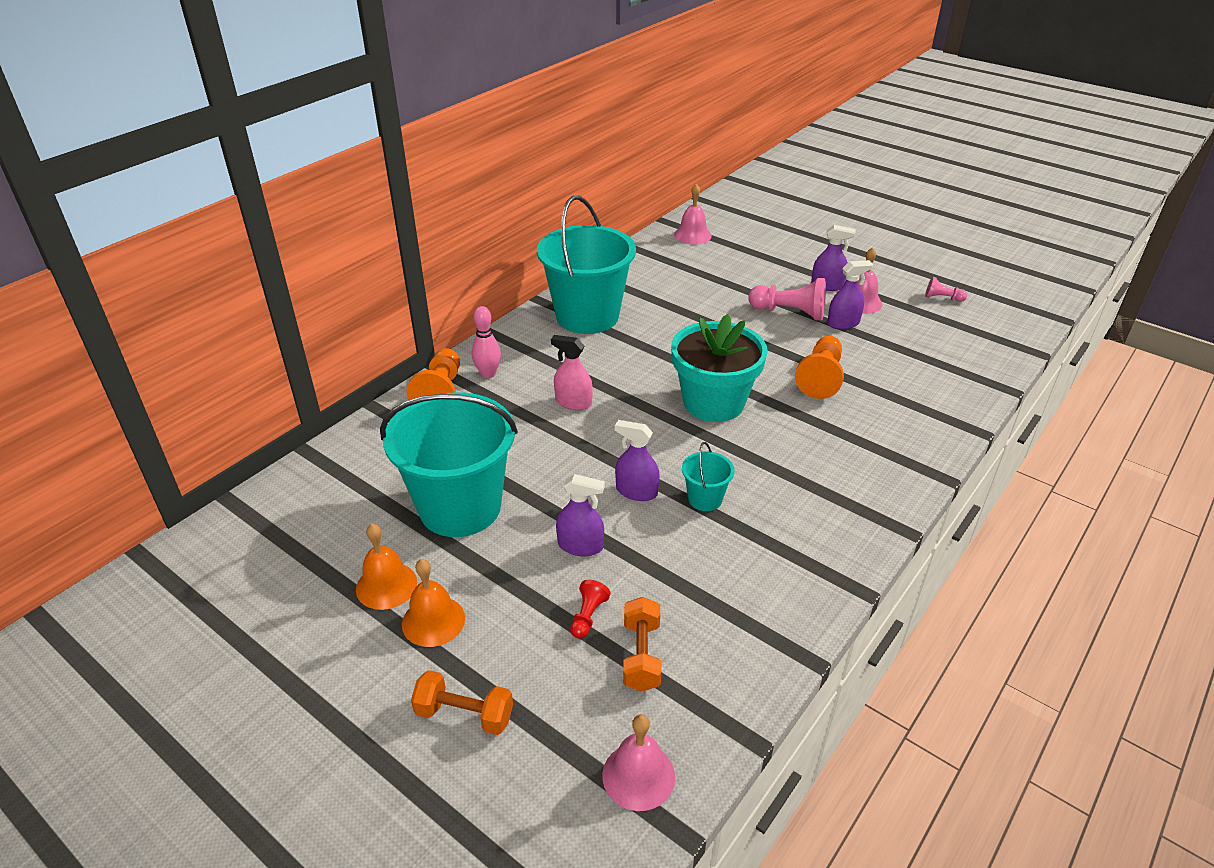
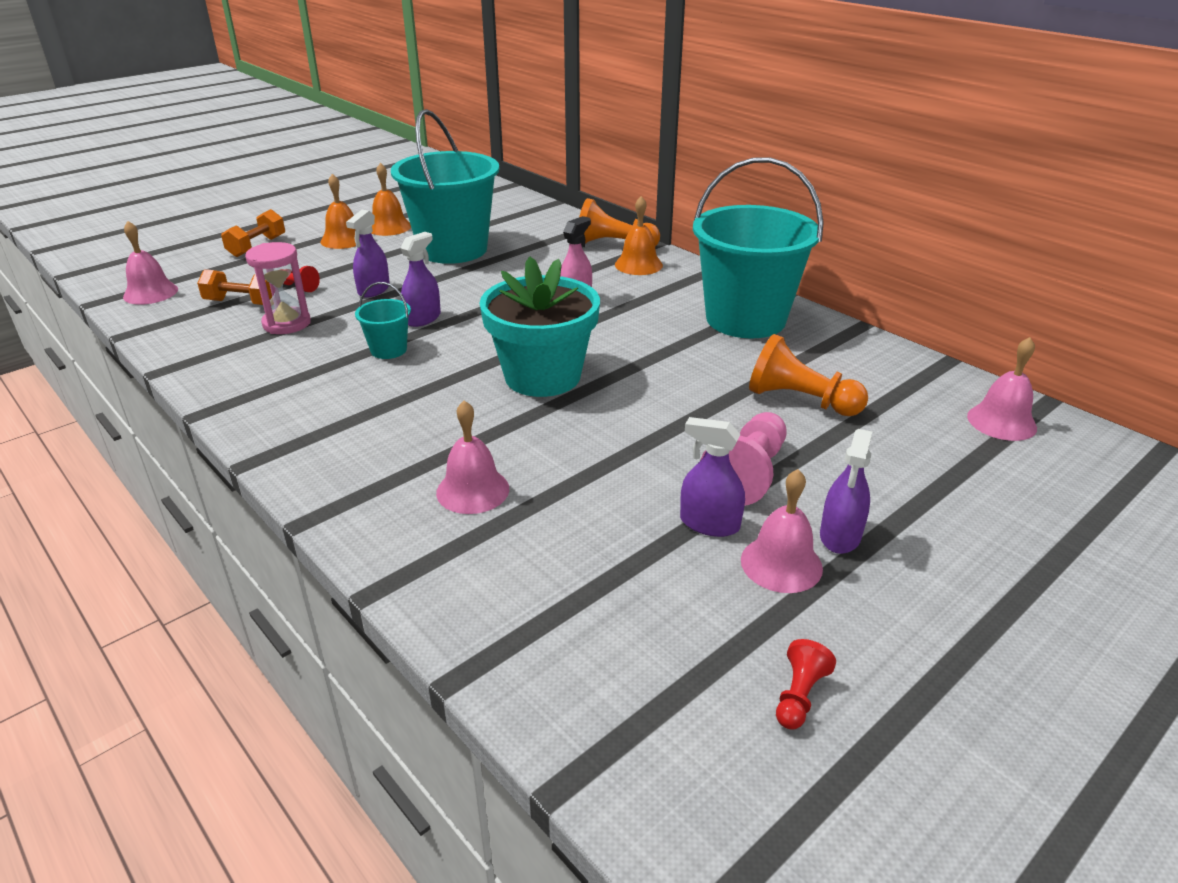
camera: 100 degrees right, 5 degrees down
pink bowling pin [472,306,501,378] -> orange bell [615,196,663,275]
orange pawn [795,336,844,399] -> orange pawn moved to [749,334,868,416]
purple spray bottle [827,260,873,330] -> purple spray bottle turned 120 degrees clockwise [680,417,745,537]
pink pawn [925,277,967,302] -> red pawn [776,639,836,730]
none -> pink hourglass [245,242,311,334]
none -> pink bell [436,400,509,514]

